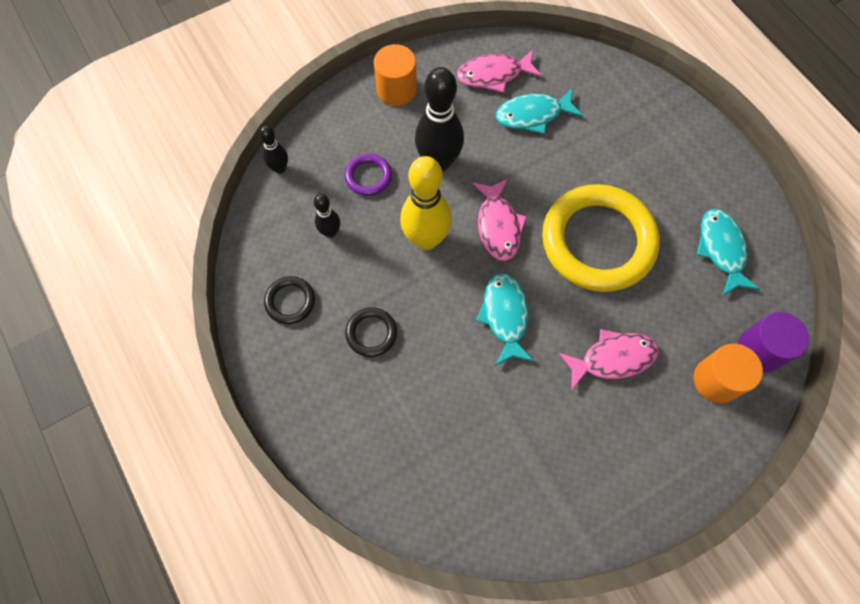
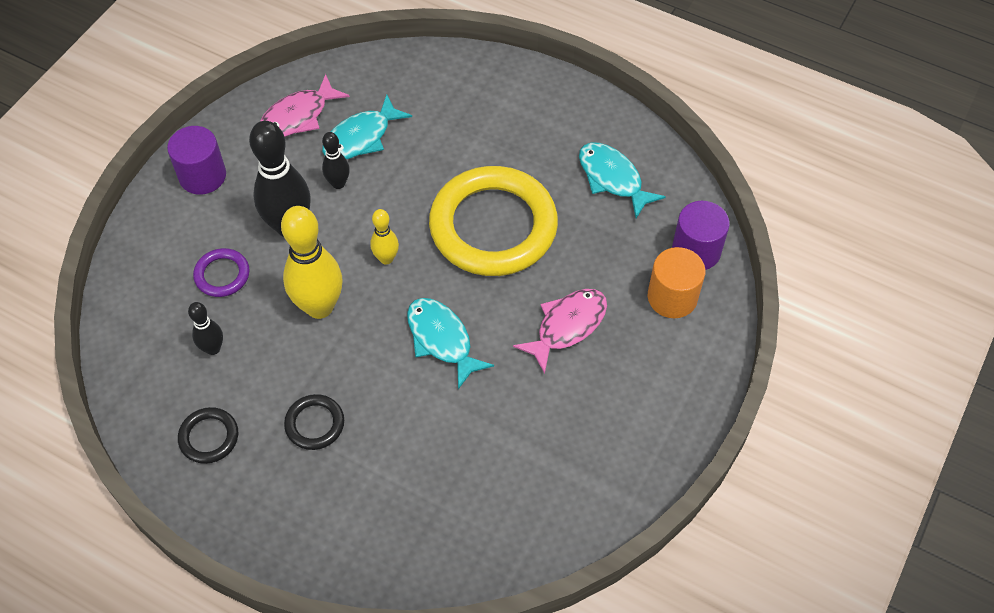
camera: 30 degrees left, 10 degrees down
black bowling pin [259,125,288,174] -> black bowling pin moved to [322,132,350,189]
orange cylinder [374,44,417,106] -> purple cylinder [167,126,226,195]
pink fish [472,179,527,261] -> yellow bowling pin [370,209,399,265]

